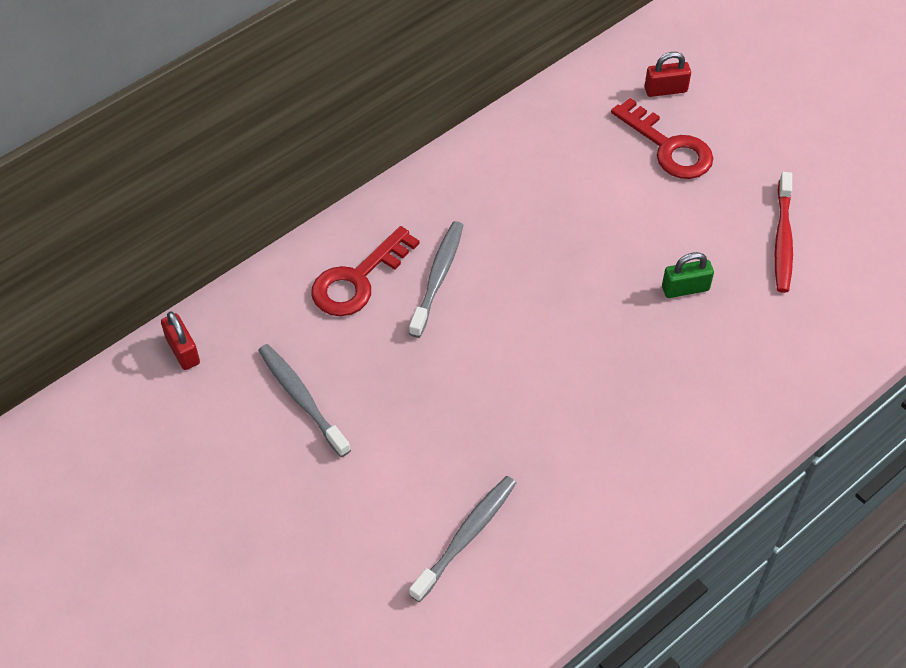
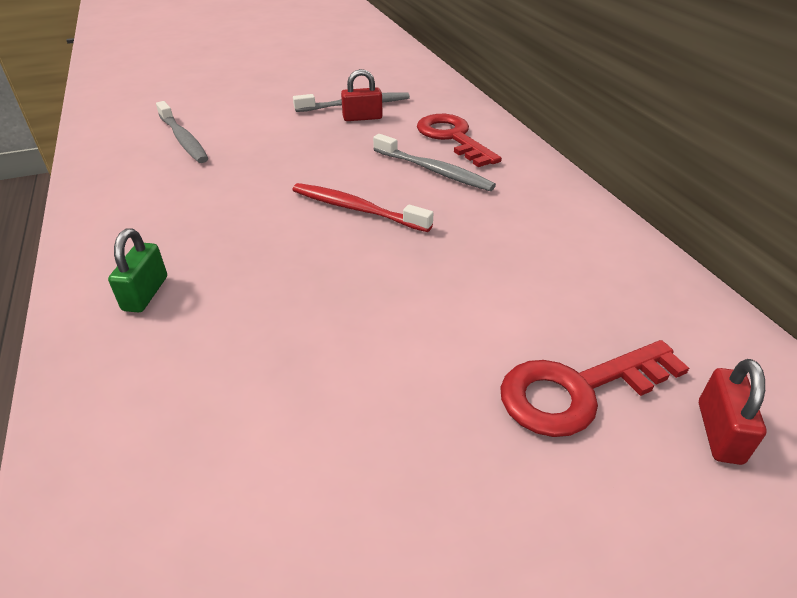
camera: 110 degrees right, 15 degrees down
red padlock [161,311,200,370] -> red padlock moved to [341,69,382,121]
green padlock [662,252,714,298] -> green padlock moved to [108,228,167,313]
red toothbrush [775,172,793,293] -> red toothbrush moved to [293,183,433,232]

